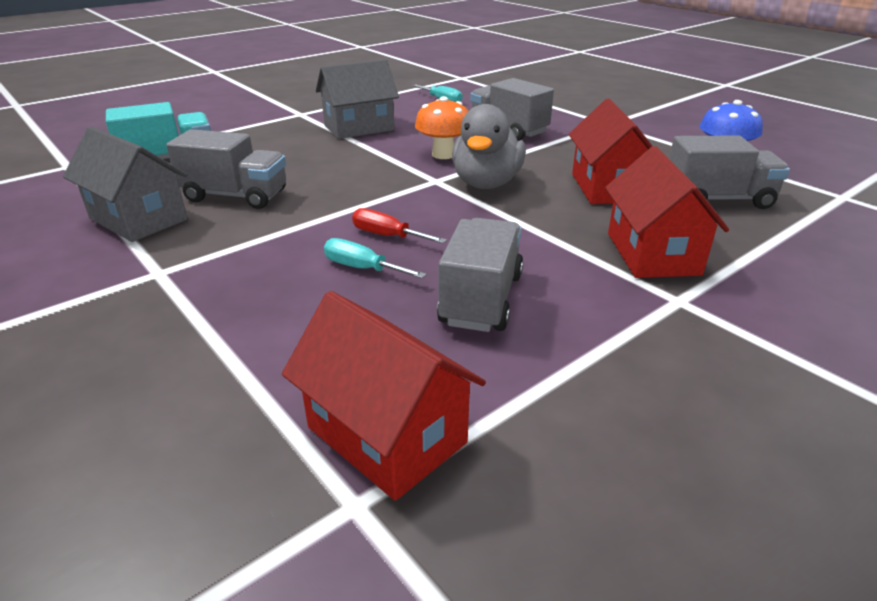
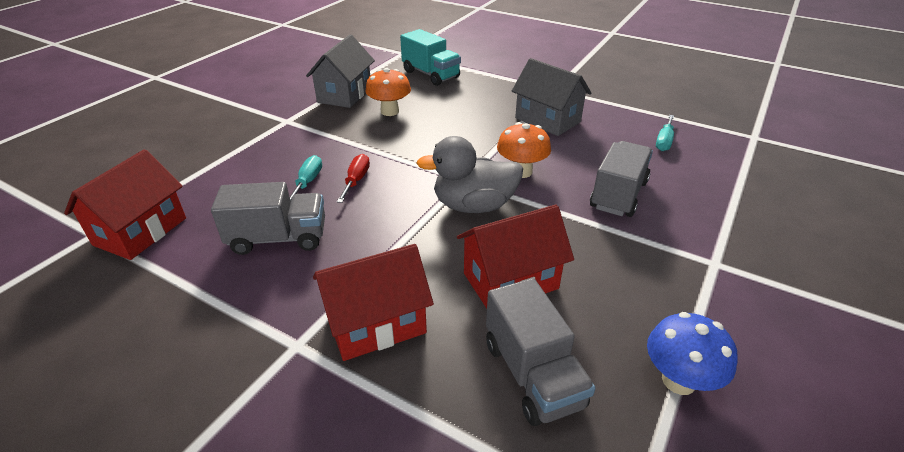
camera: 70 degrees right, 5 degrees up
grey truck [166,129,286,209] -> orange mushroom [365,68,411,116]

